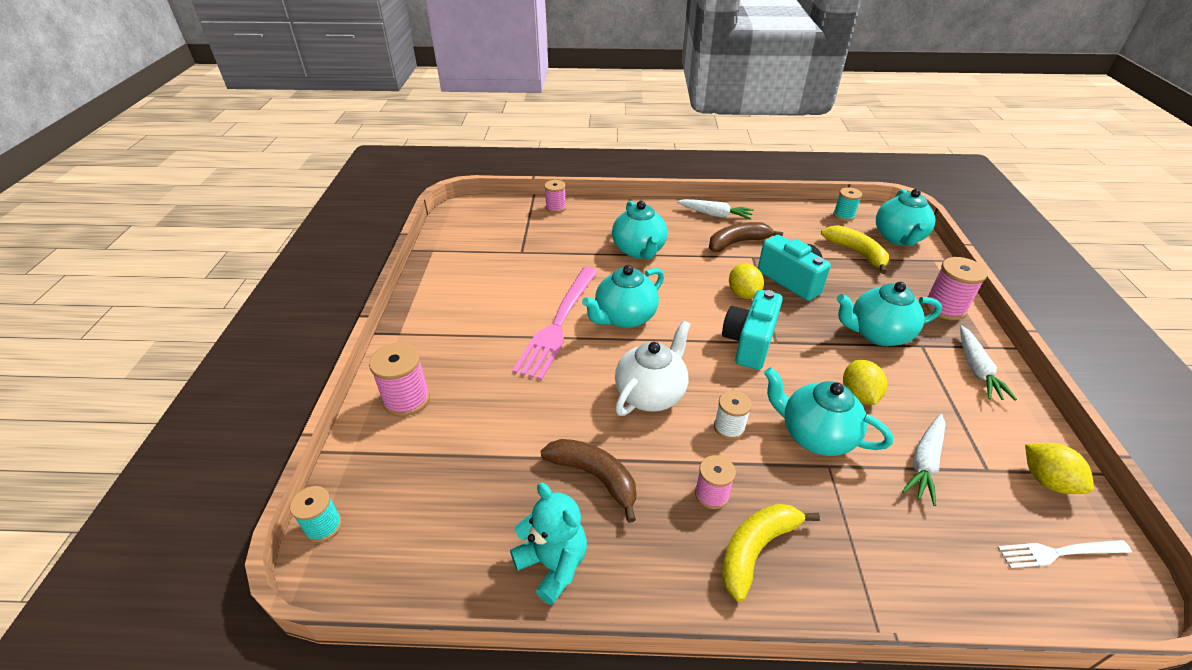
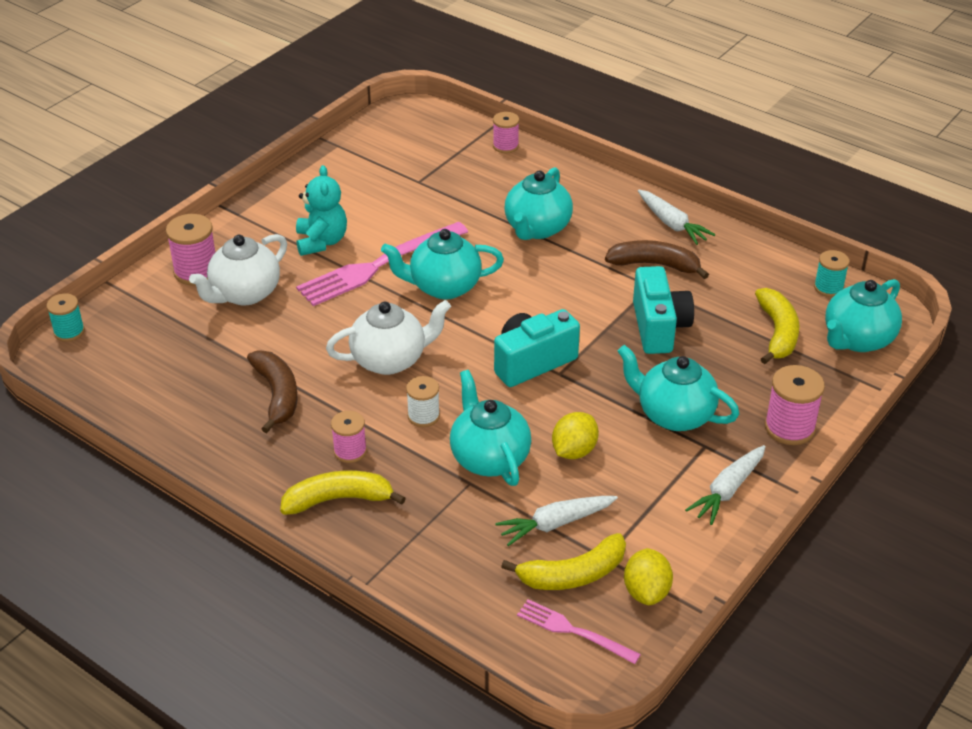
camera: 35 degrees right, 0 degrees up
turquoise teddy bear [510,483,587,605] -> turquoise teddy bear moved to [296,165,347,256]
yellow lemon [729,264,764,299] -> none
white fork [997,540,1132,568] -> pink fork [517,599,641,664]
none -> white teapot [189,234,287,306]
none -> yellow banana [501,533,626,590]

